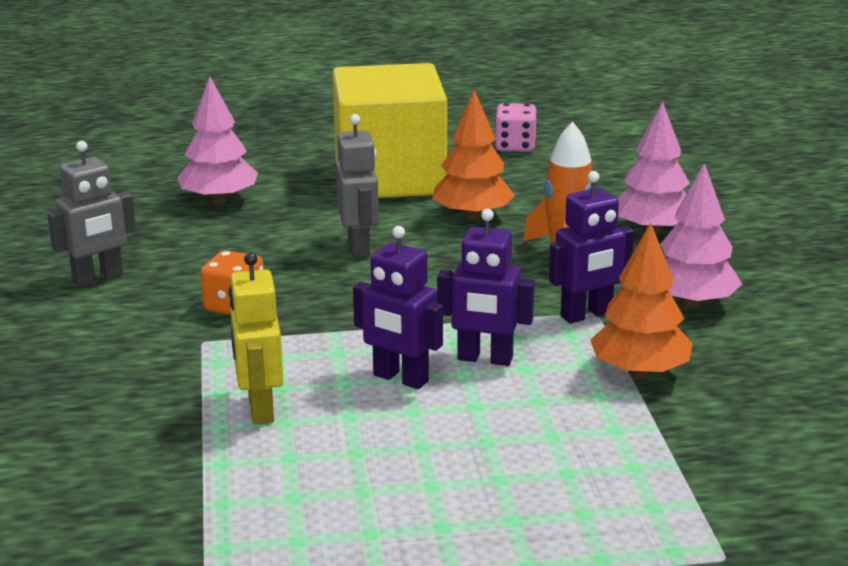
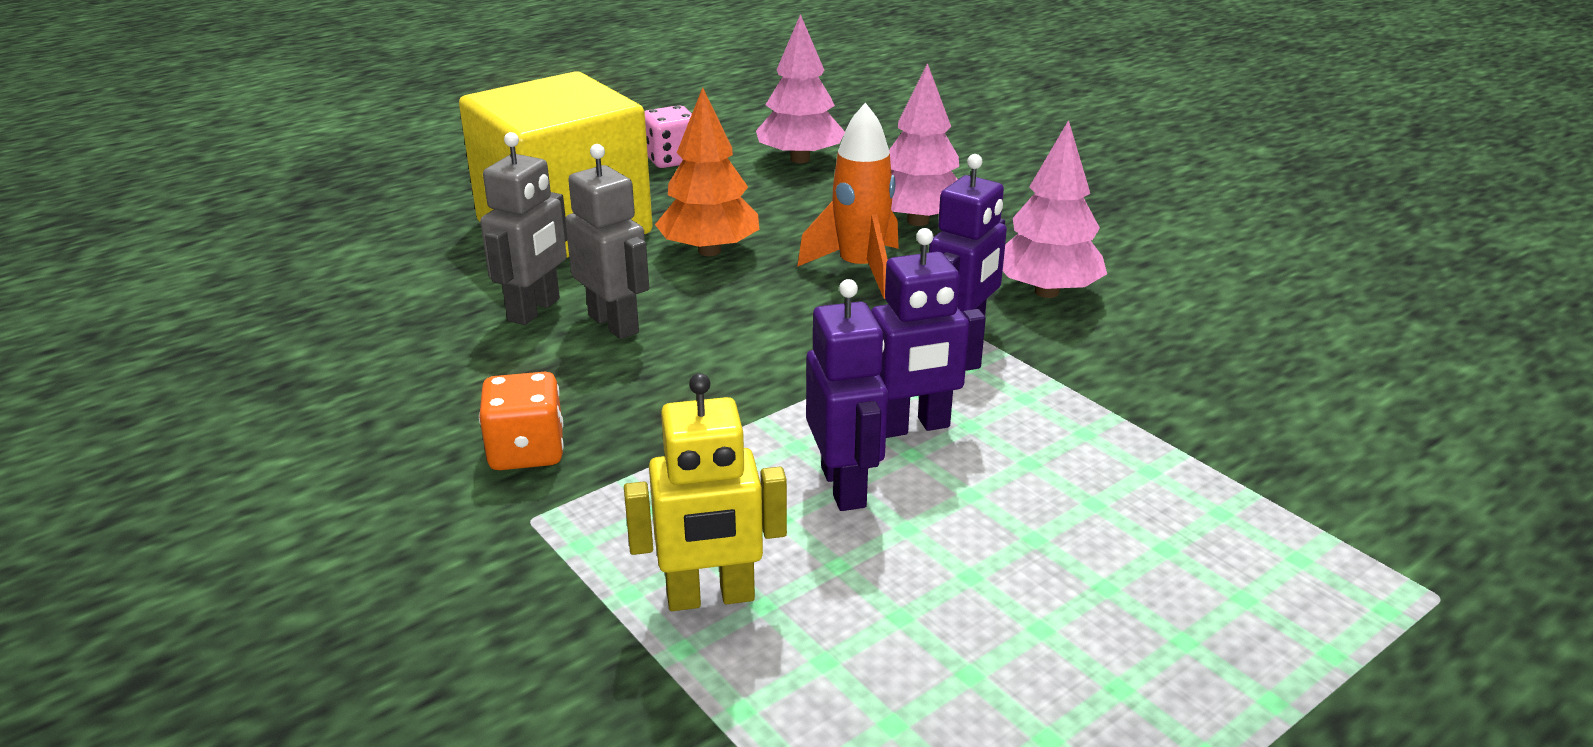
camera: 30 degrees left, 5 degrees up
grey robot [47,141,136,288] -> grey robot moved to [480,132,567,325]
pink tree [177,76,258,204] -> pink tree moved to [756,14,845,163]
yellow robot [229,252,284,425] -> yellow robot turned 60 degrees counterclockwise [624,373,787,611]
purple robot [353,226,443,389] -> purple robot turned 105 degrees counterclockwise [806,279,888,511]
orange tree [590,223,693,378] -> none

